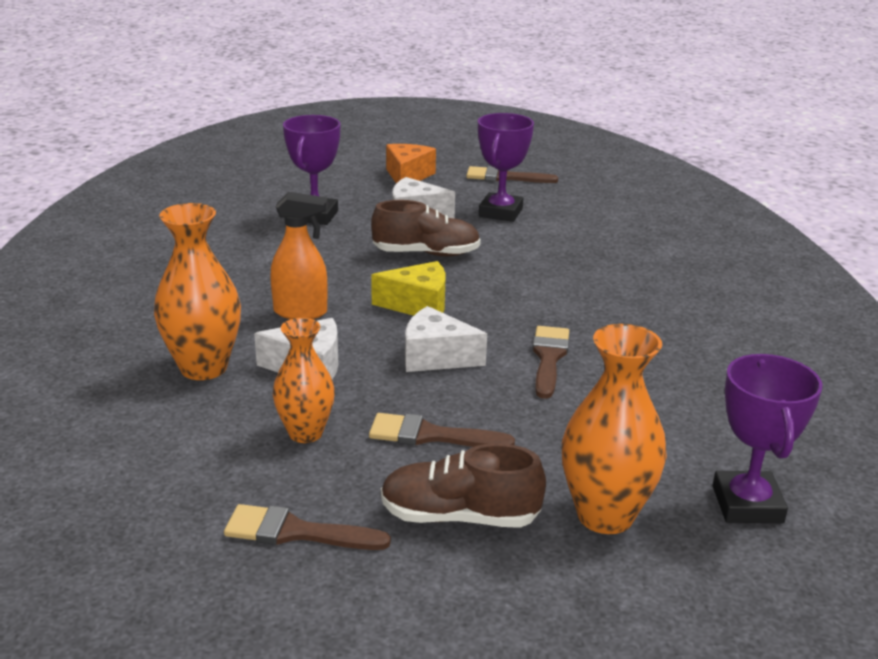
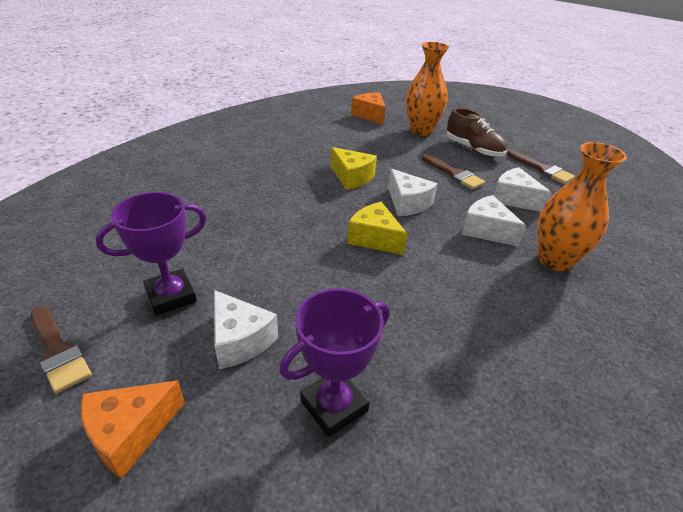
camera: 140 degrees left, 10 degrees up
orange spray bottle [270,192,328,319] -> none
orange vase [273,318,335,443] -> white cheese [494,167,552,212]
brown shoe [371,200,481,256] -> none
brown brush [532,326,569,399] -> yellow cheese [331,147,377,190]
purple trophy [713,354,822,523] -> orange cheese [351,92,386,125]

